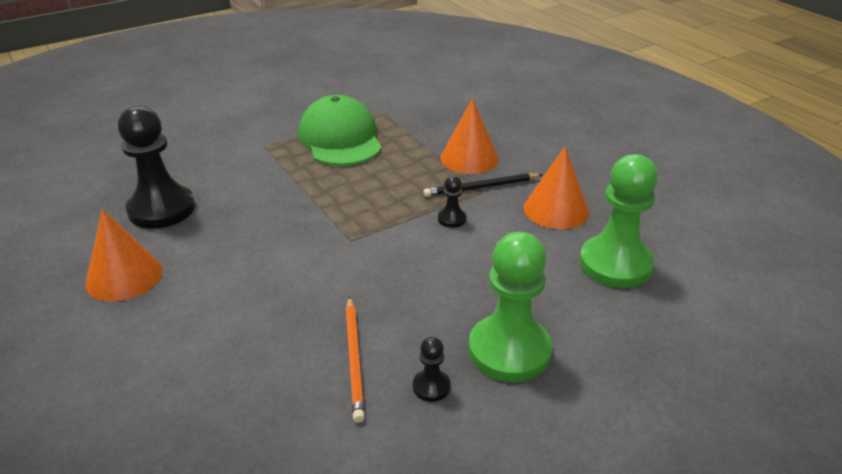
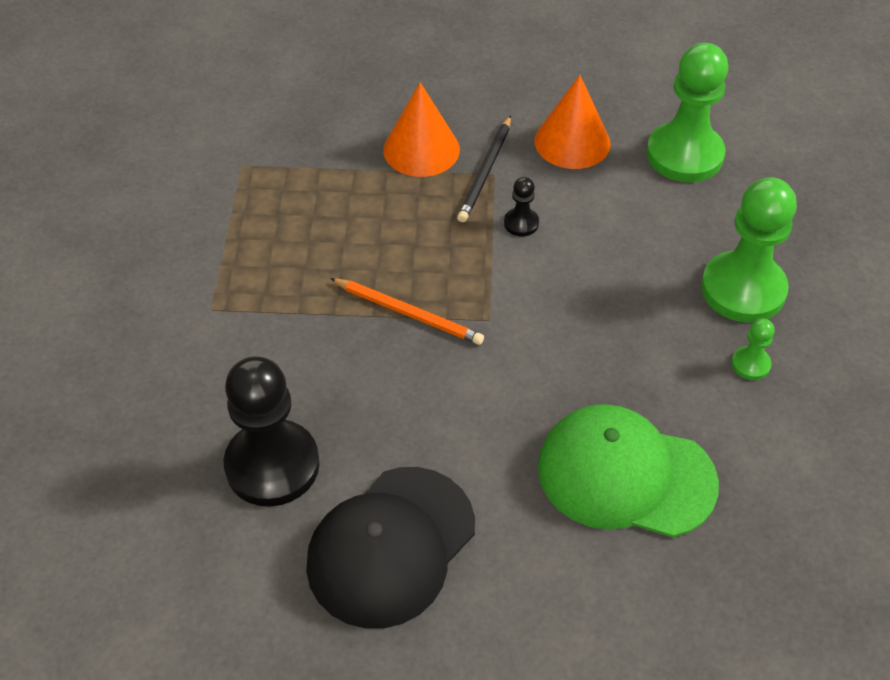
camera: 55 degrees left, 15 degrees up
orange cone [85,209,163,302] -> black cap [306,467,475,628]
green cap [298,95,382,166] -> green cap moved to [538,404,719,537]
orange pencil [346,296,365,423] -> orange pencil moved to [330,278,484,345]
black pawn [413,337,450,402] -> green pawn [732,319,775,380]

